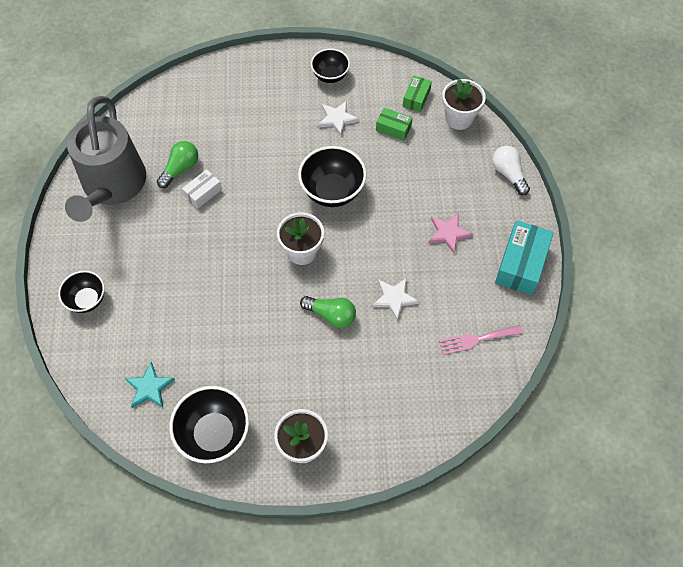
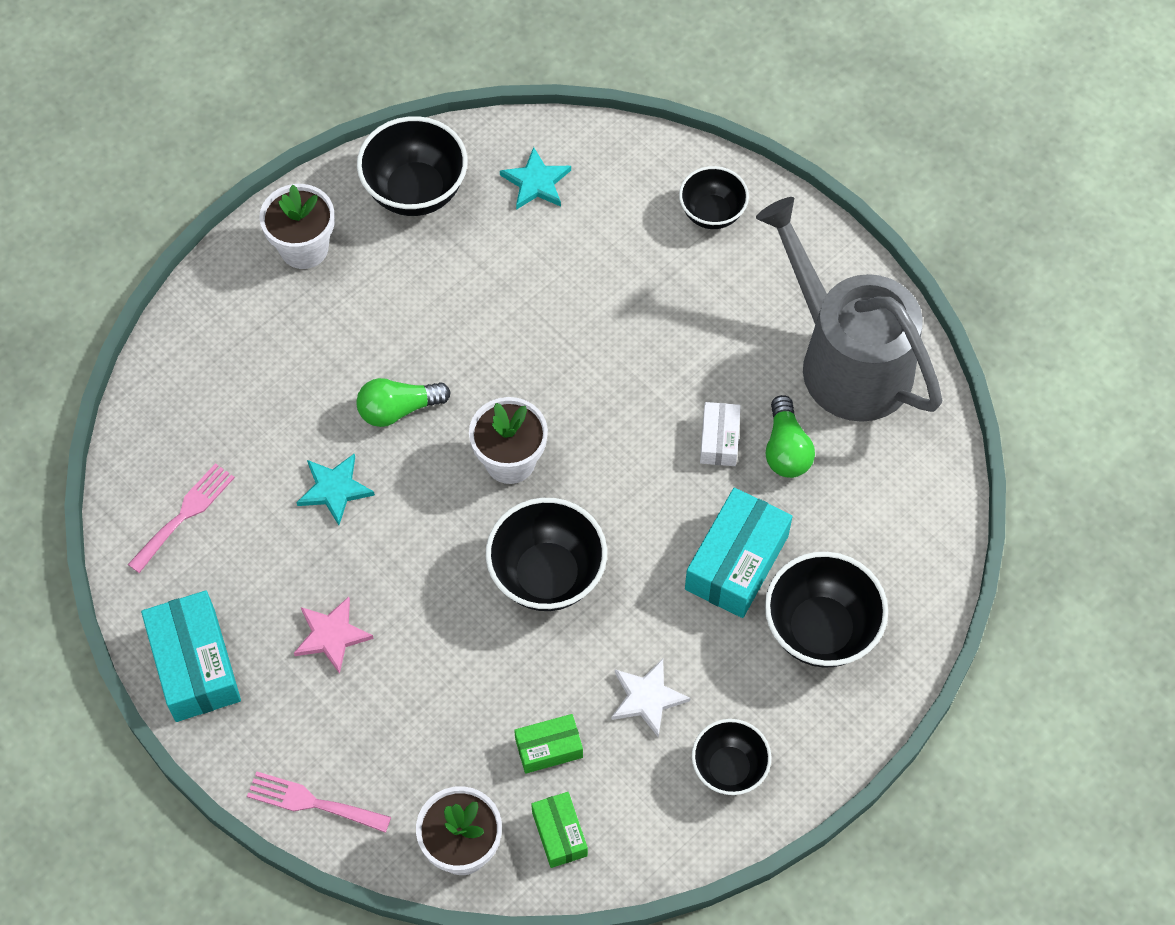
camera: 140 degrees right, 0 degrees up
white star [372,278,419,321] -> turquoise star [296,454,375,525]
white light bulb [492,146,530,195] -> pink fork [247,771,391,833]
none -> turquoise box [685,488,793,618]
none -> black bowl [765,552,888,668]

